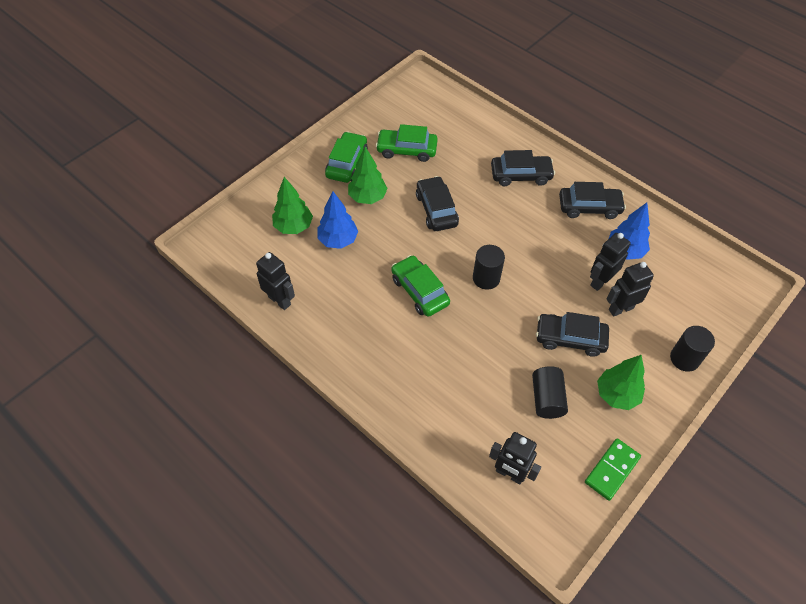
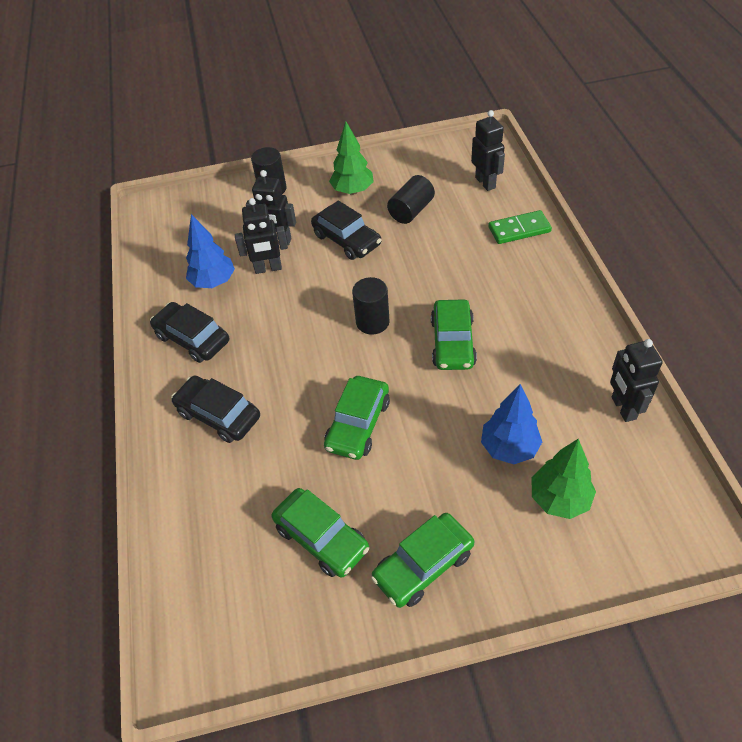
camera: 140 degrees left, 5 degrees down
green tree [348,146,388,204] -> none
black car [416,176,459,231] -> green car [324,376,390,460]
green domino [585,438,641,501] -> green domino moved to [488,210,552,244]

